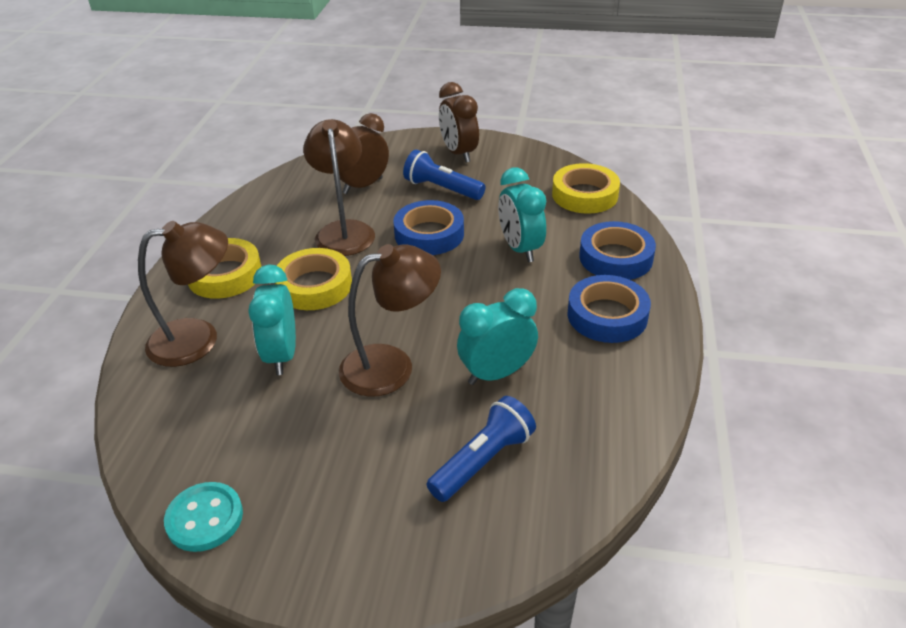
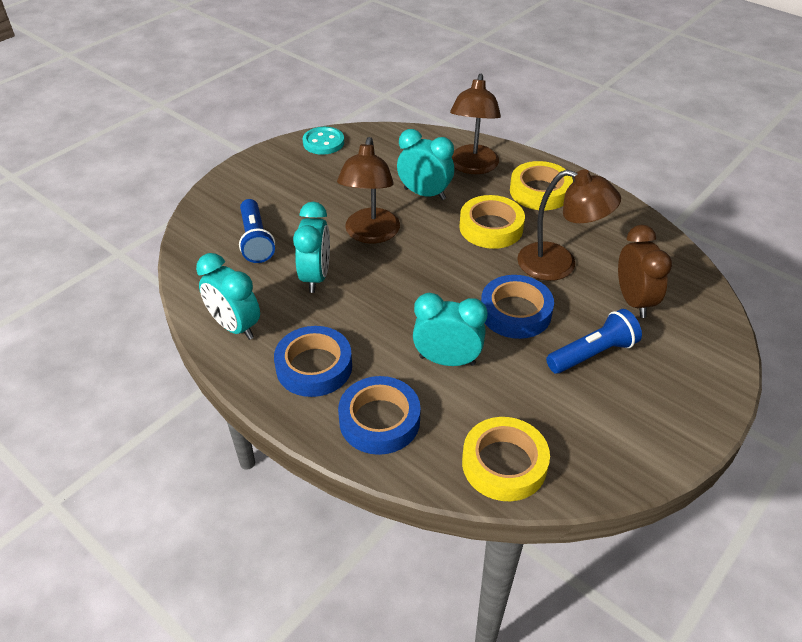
camera: 120 degrees right, 5 degrees up
brown clock [439,82,479,163] -> none
none -> turquoise clock [196,253,260,340]

